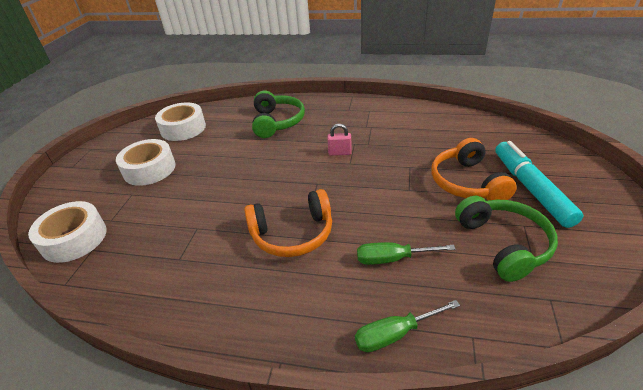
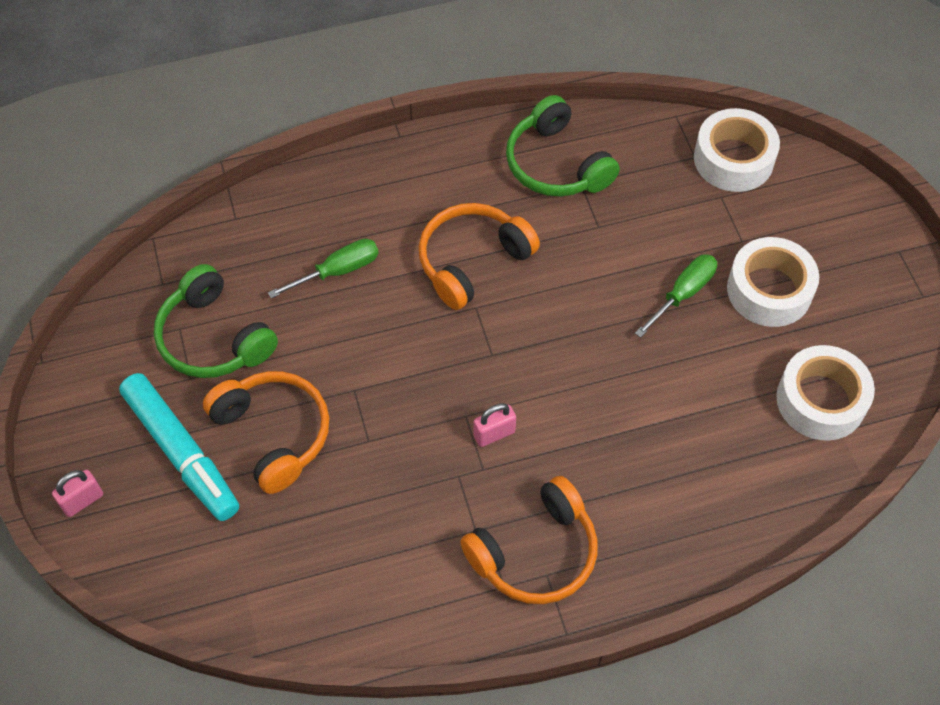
camera: 150 degrees right, 20 degrees up
green headphones [252,91,305,138] -> green headphones moved to [506,95,620,197]
green screwdriver [355,300,460,352] -> green screwdriver moved to [635,254,717,338]
none -> pink padlock [52,470,103,517]
none -> orange headphones [460,476,597,604]

